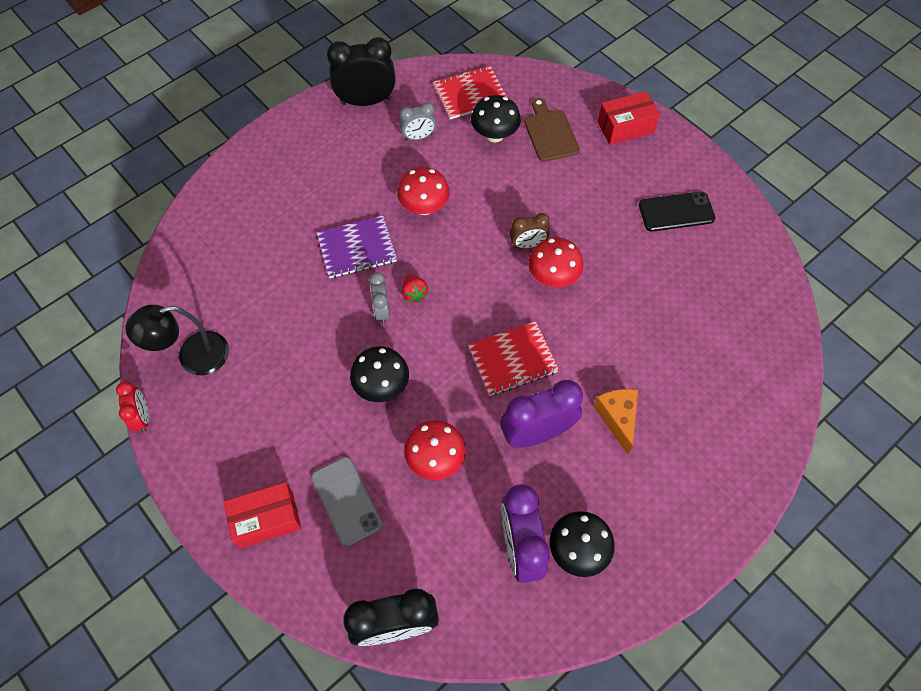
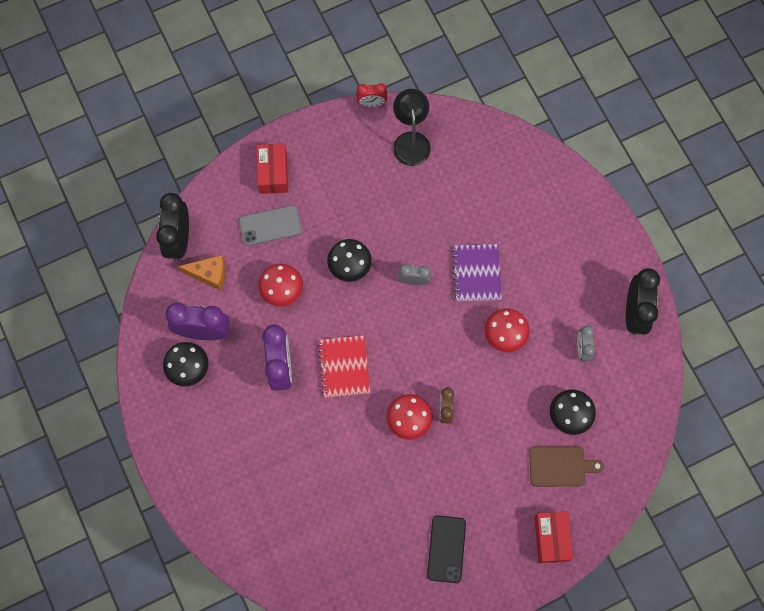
camera: 105 degrees right, 10 degrees up
red strawberry [402,274,428,303] -> none
red notebook [433,66,507,119] -> none
orange cheese [594,389,638,454] -> orange cheese moved to [178,255,225,290]

